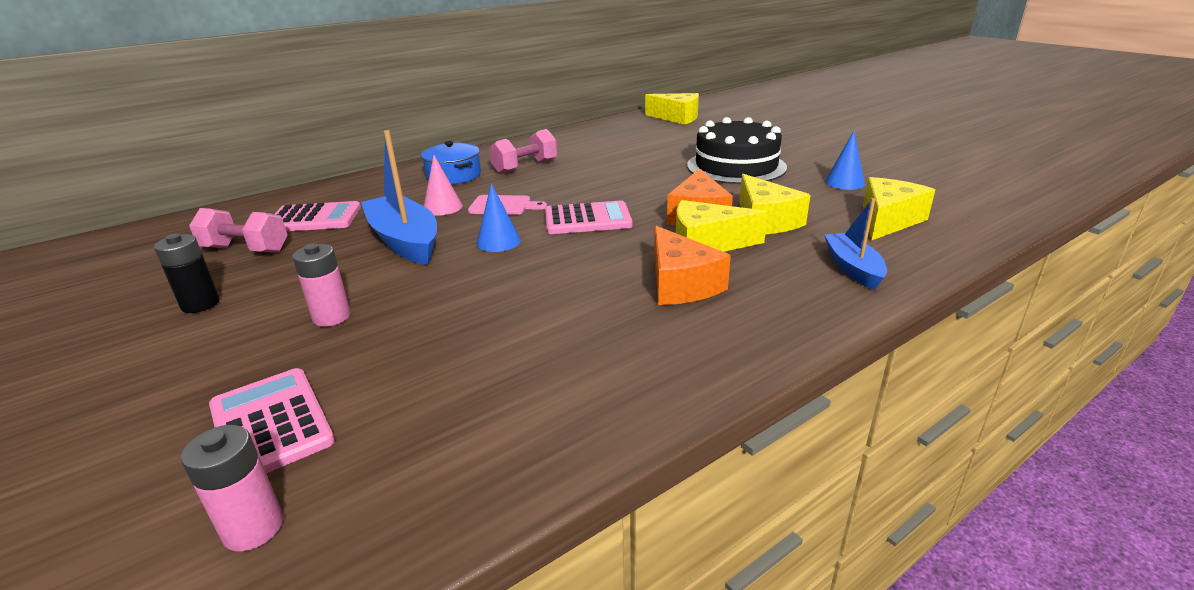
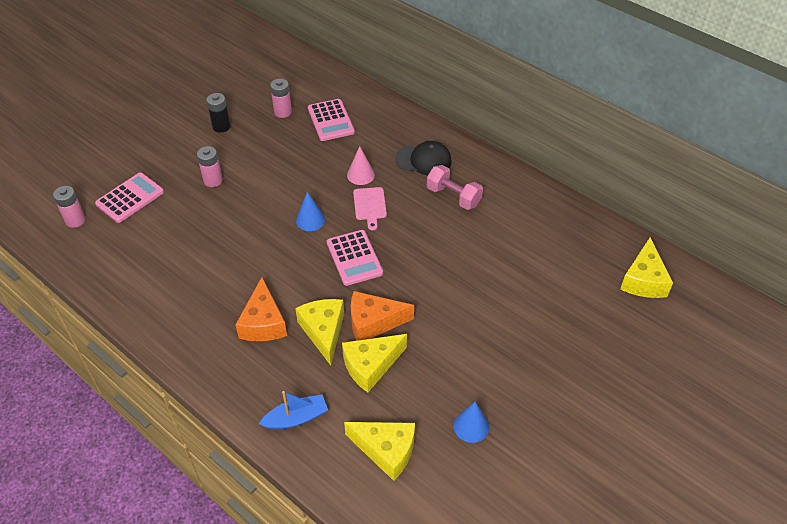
camera: 75 degrees right, 20 degrees up
pink dumbbell [189,208,287,253] -> pink battery [270,79,292,118]
blue boat [361,130,437,265] -> none
blue pot [421,141,481,184] -> black cap [395,141,452,175]
orange cheese [654,225,731,305] -> orange cheese turned 60 degrees counterclockwise [235,277,287,341]
black cake [687,117,787,184] -> none

